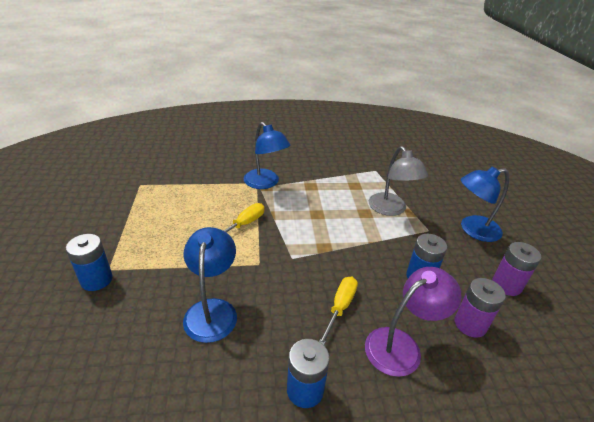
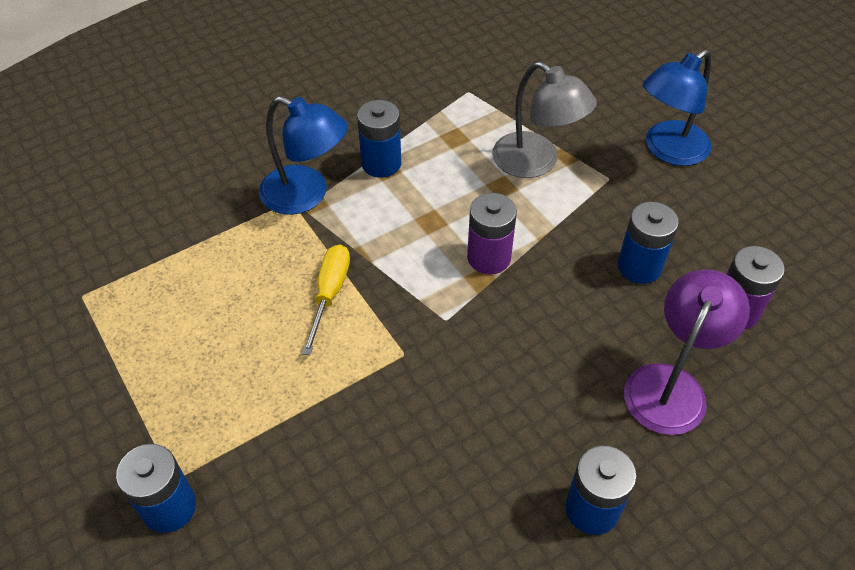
camera: 25 degrees left, 15 degrees up
blue lamp [183,227,237,343] -> none
yellow screwdriver [319,277,358,345] -> none
purple battery [492,242,541,296] -> purple battery moved to [467,193,517,275]
none -> blue battery [357,100,401,178]

